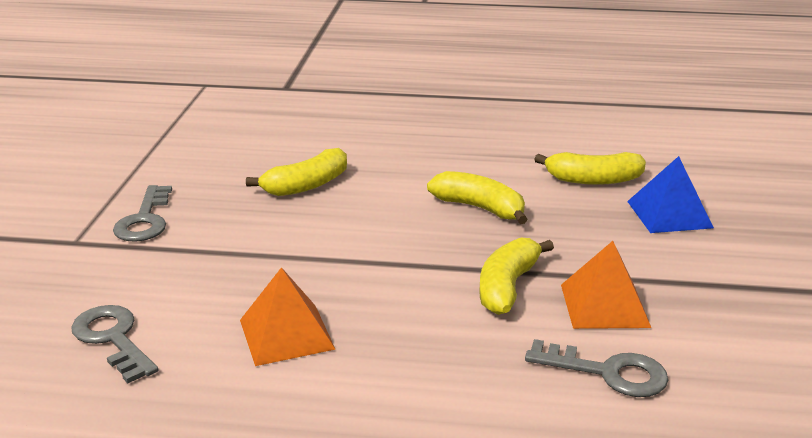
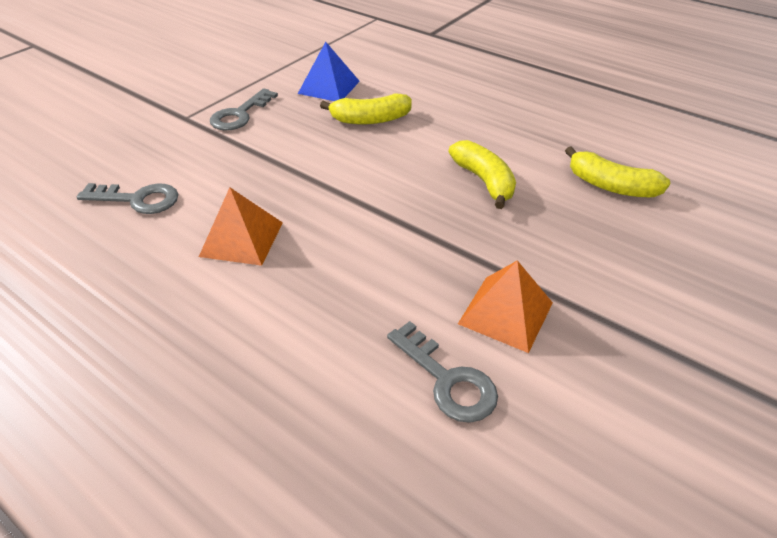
camera: 30 degrees right, 15 degrees up
grey key [71,305,158,383] -> grey key turned 105 degrees clockwise [77,183,178,214]
yellow banana [480,238,554,315] -> none
blue pyramid [627,156,714,233] -> blue pyramid moved to [298,42,360,101]

